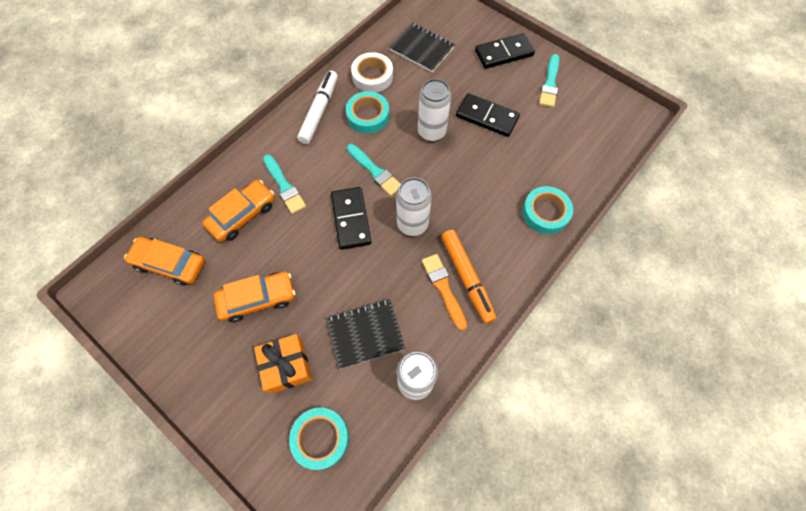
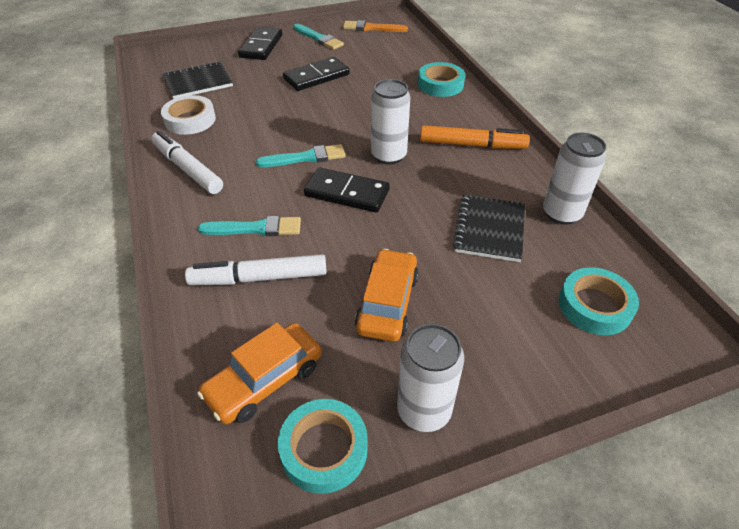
camera: 60 degrees left, 20 degrees down
orange car [202,180,275,242] -> white marker [185,254,327,285]
orange gift [254,334,312,394] -> none
turquoise tape [346,91,389,134] -> turquoise tape moved to [278,399,368,494]
white can [418,79,451,142] -> white can moved to [397,324,464,432]
orange brush [422,254,467,330] -> orange brush moved to [343,20,408,32]

